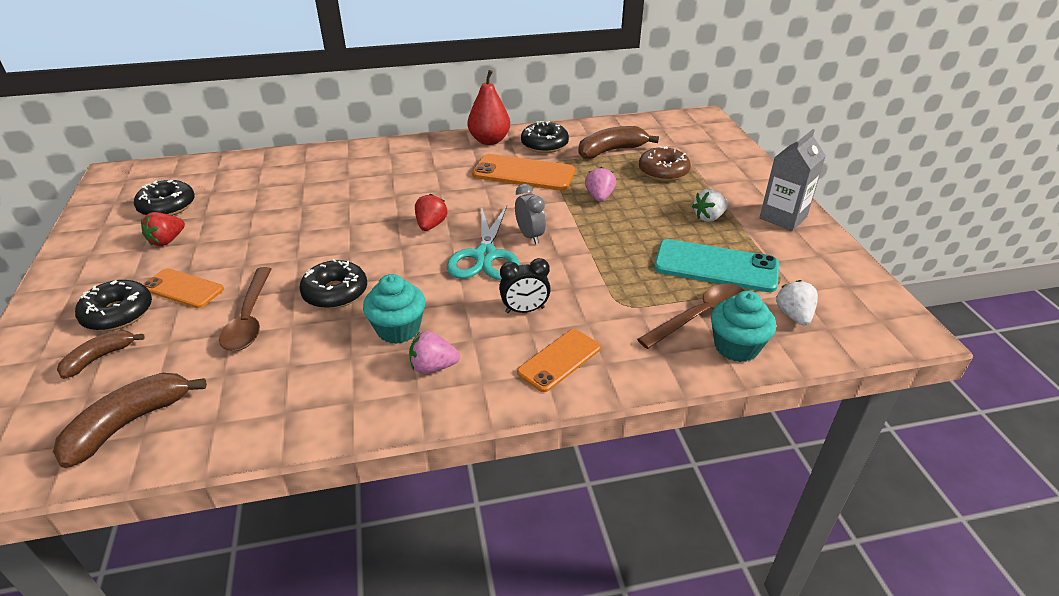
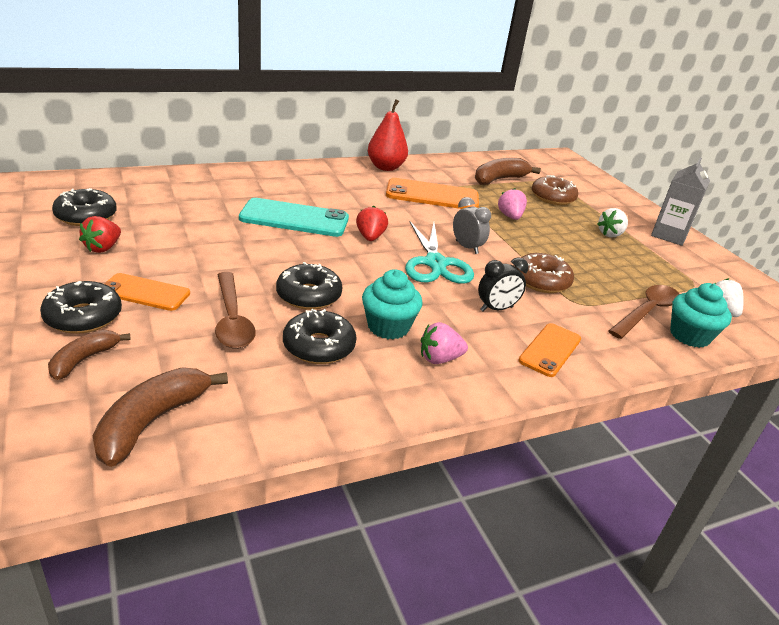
camera: 15 degrees left, 5 degrees down
black donut [521,121,569,153] -> black donut moved to [283,309,356,364]
turquoise phone [654,239,779,292] -> turquoise phone moved to [239,198,349,237]
none -> brown donut [515,253,574,293]

